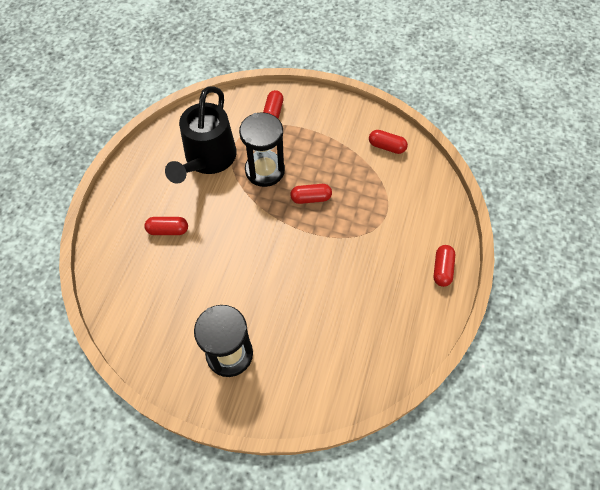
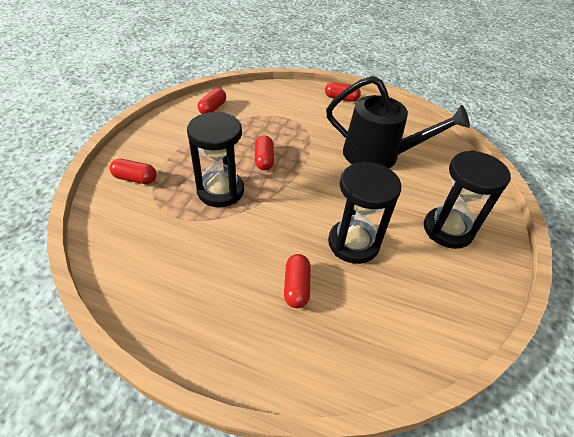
camera: 90 degrees left, 15 degrees down
black watering can [165,86,237,184] -> black watering can moved to [326,76,470,168]
none -> black hourglass [328,161,401,264]

